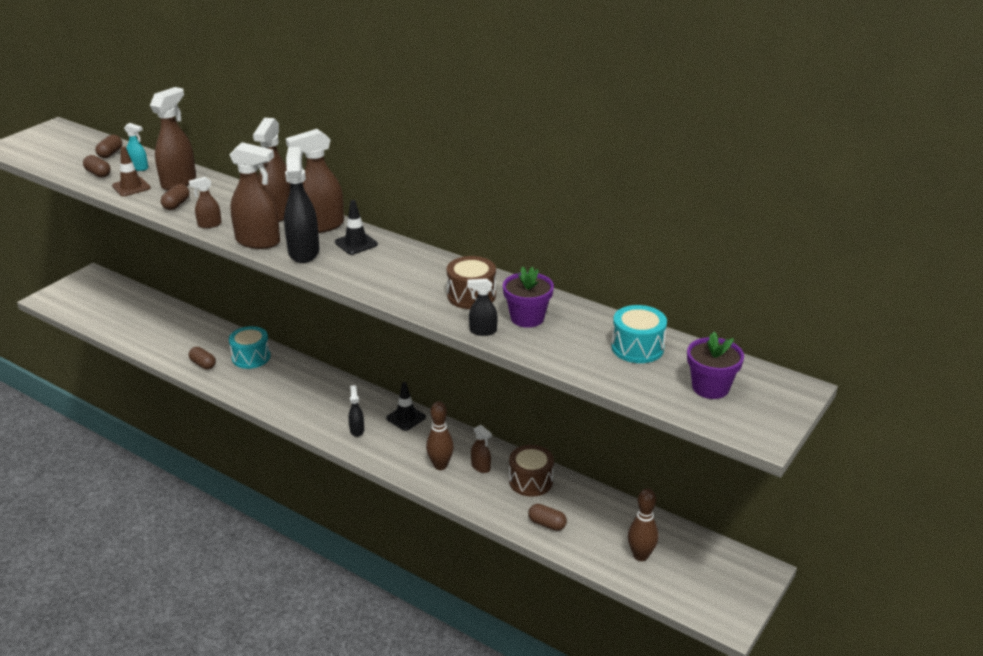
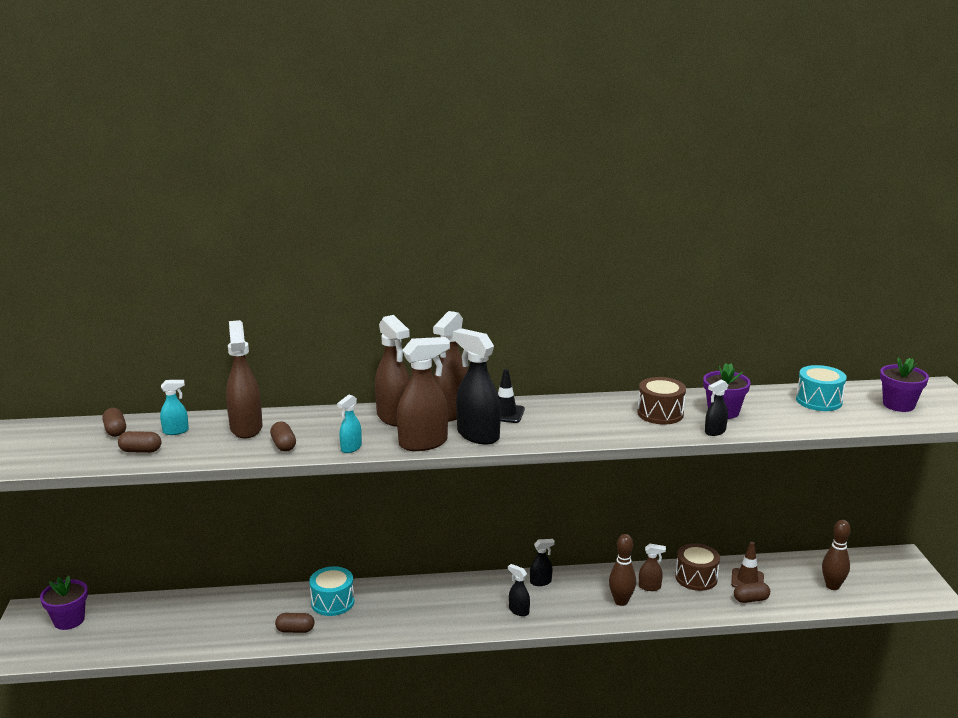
camera: 40 degrees left, 10 degrees down
brown traffic cone [112,146,151,196] -> brown traffic cone moved to [731,542,764,588]
brown spray bottle [189,177,221,228] -> turquoise spray bottle [337,395,362,453]
black traffic cone [386,382,426,431] -> black spray bottle [530,539,555,586]
none -> purple flower pot [40,576,88,630]

